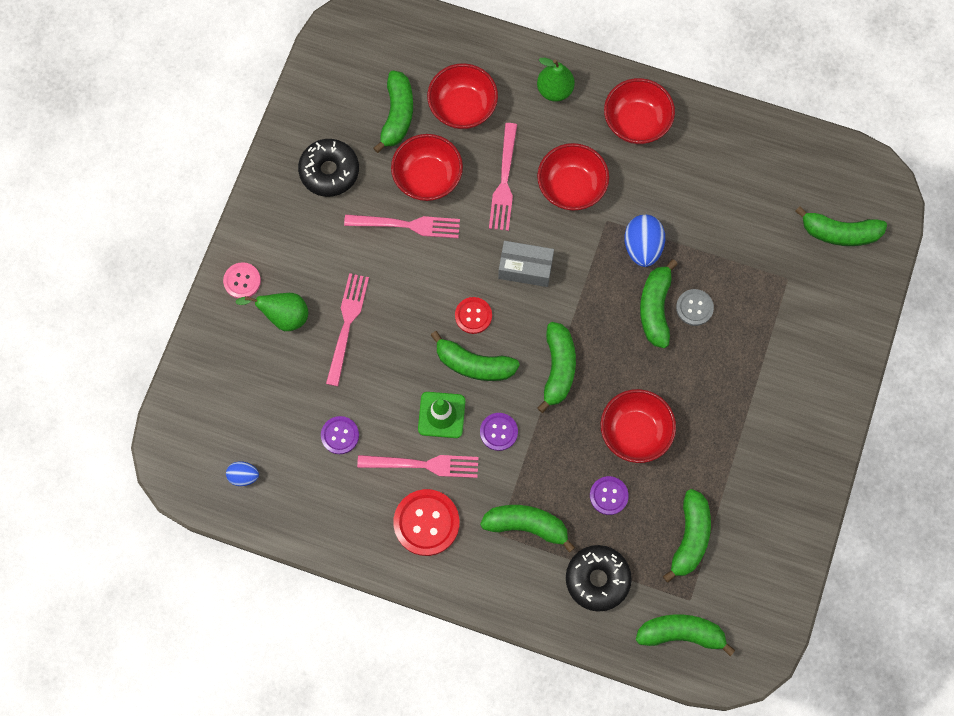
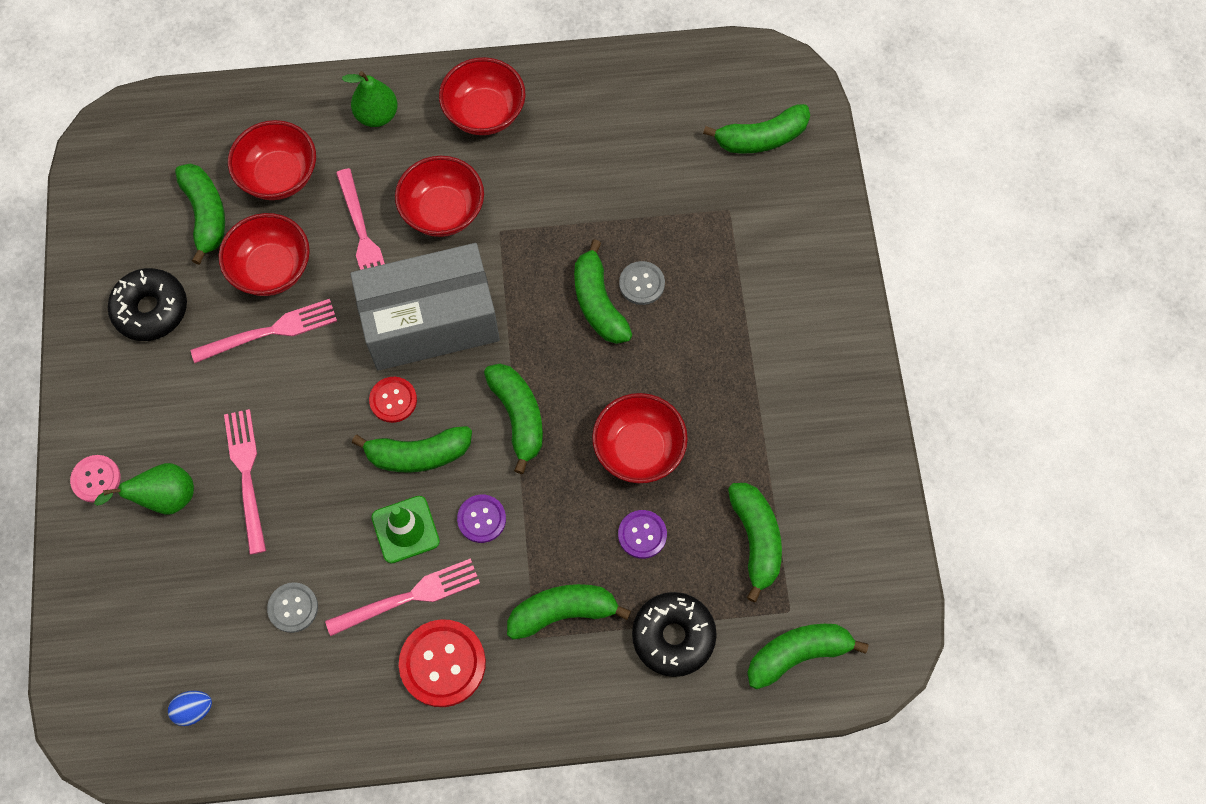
camera: 25 degrees left, 5 degrees down
purple button [321,416,359,454] -> grey button [267,582,318,633]
grey box [498,241,554,287] -> grey box [350,243,500,371], size x1.98
blue egg [624,215,665,267] -> none

